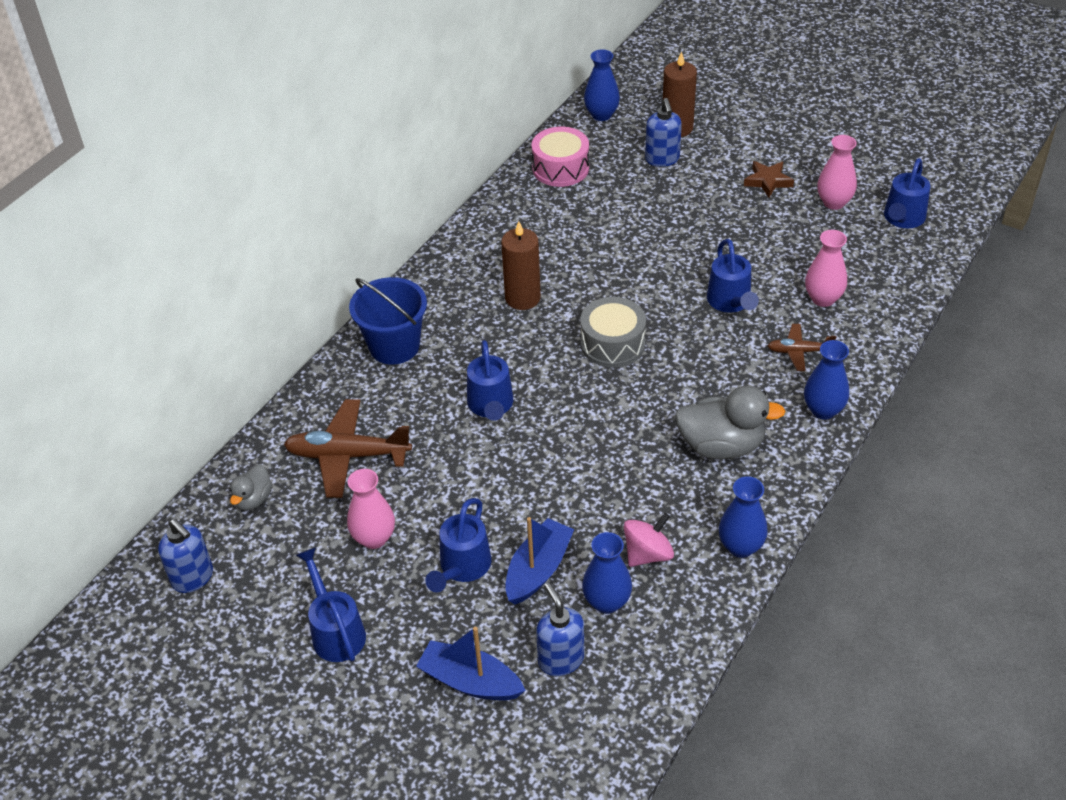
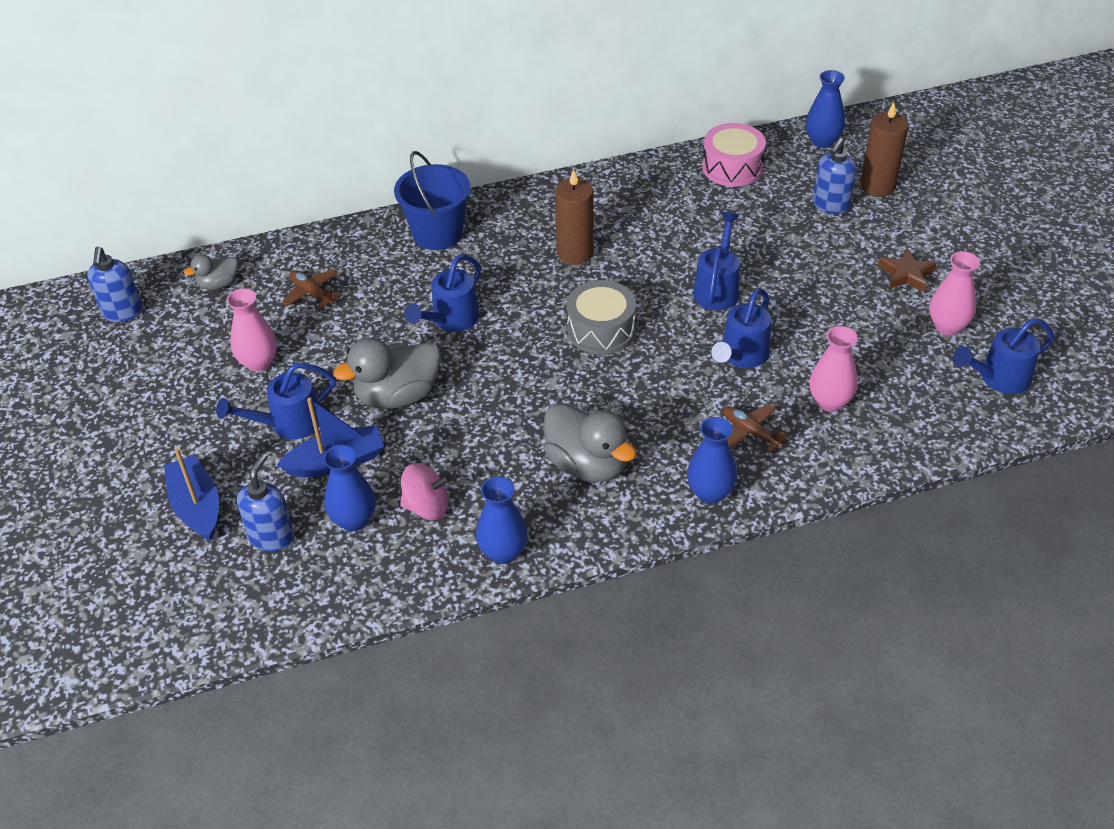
camera: 40 degrees right, 0 degrees up
brown plane [284,399,412,498] -> brown plane [282,269,341,308], size x0.54
blue watering can [296,547,366,662] -> blue watering can moved to [693,212,740,310]
none -> grey duck [333,338,441,409]

